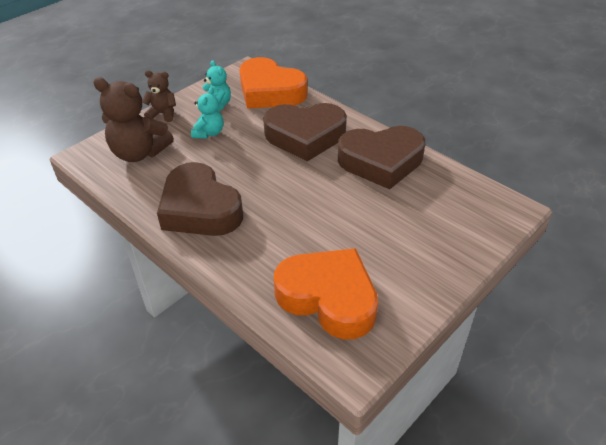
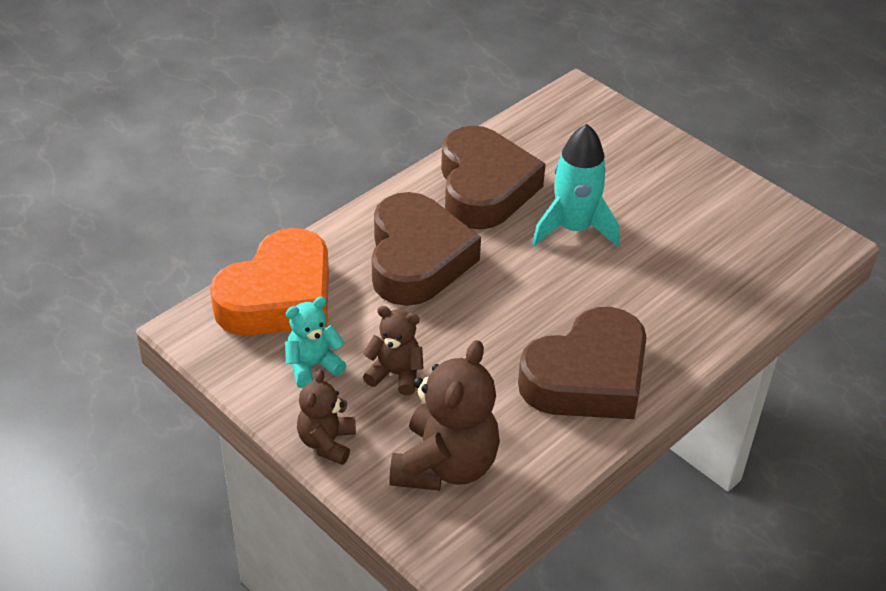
camera: 90 degrees left, 0 degrees up
turquoise teddy bear [191,87,223,138] -> brown teddy bear [363,306,424,395]
orange heart [274,248,378,339] -> none
none -> turquoise rocket [532,124,619,247]

